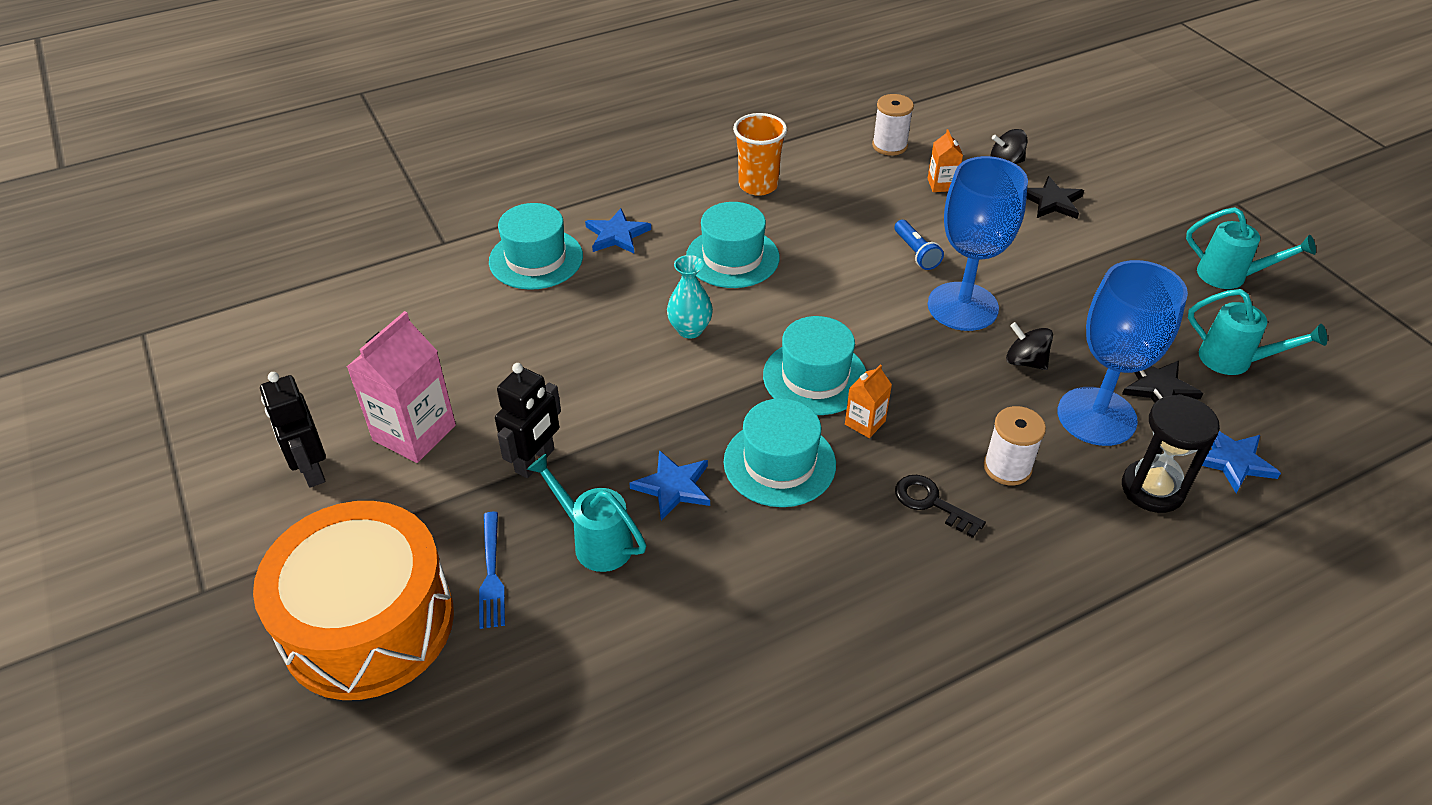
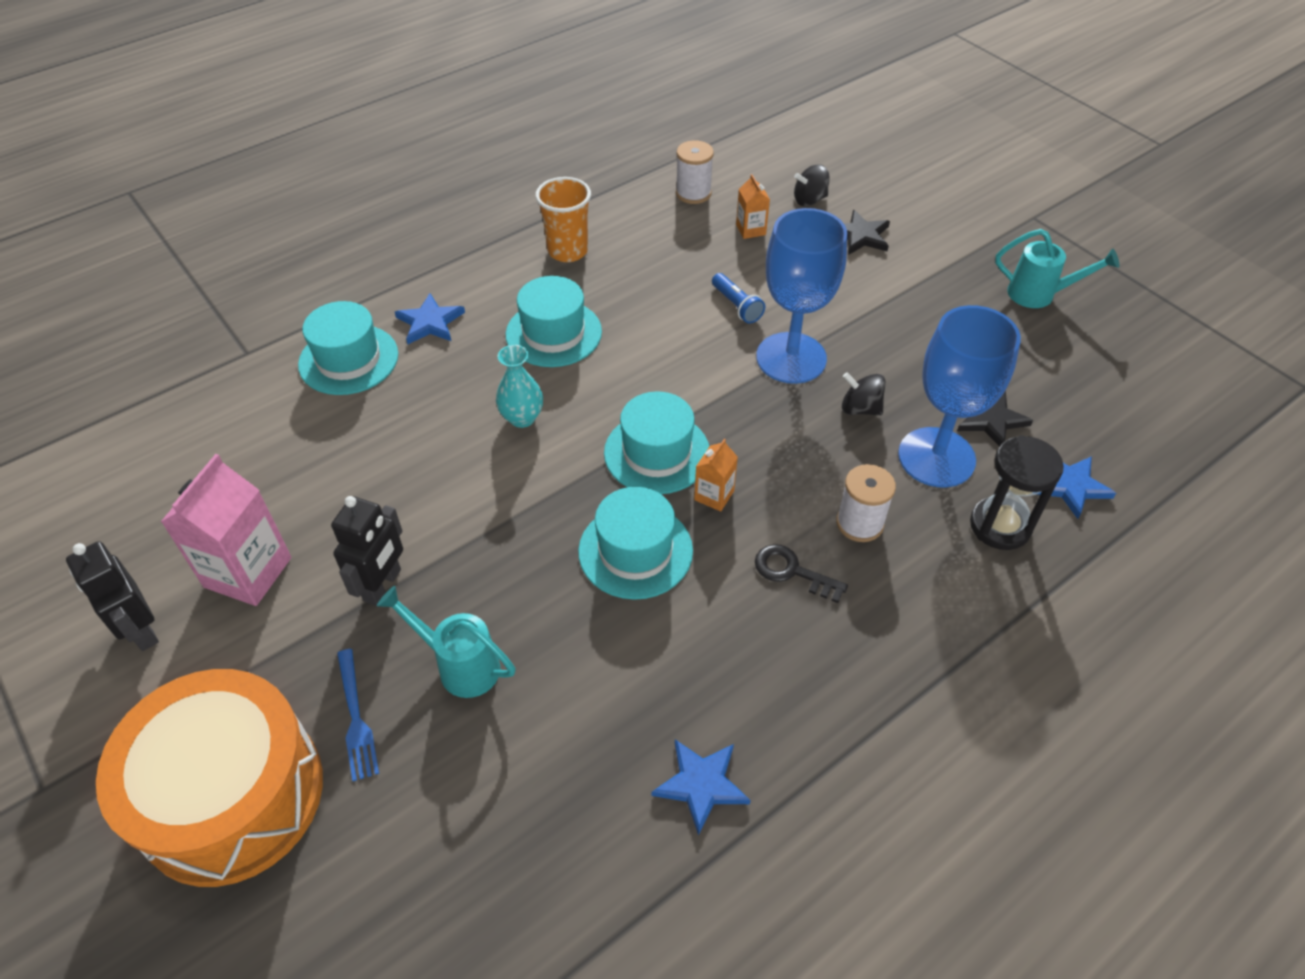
camera: 10 degrees left, 5 degrees up
blue star [629,450,710,520] -> blue star moved to [652,739,751,836]
turquoise watering can [1188,289,1327,375] -> none

